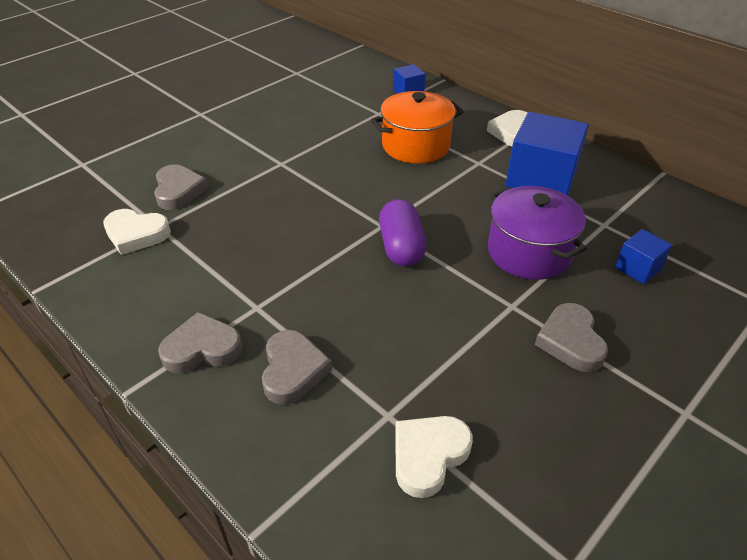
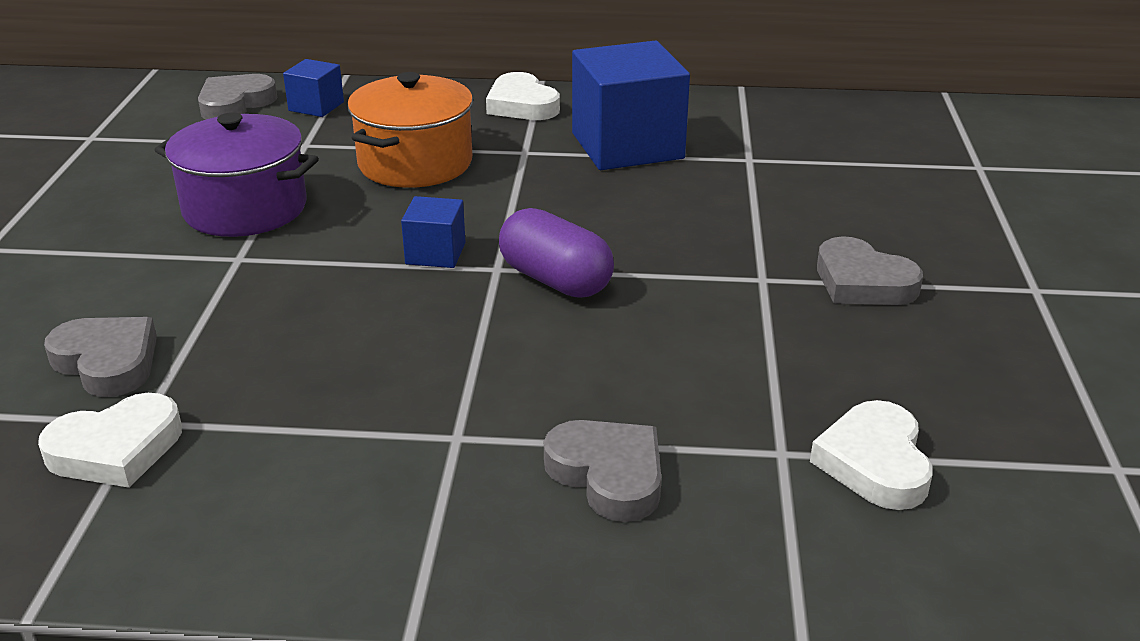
camera: 40 degrees left, 10 degrees down
grey heart [158,312,243,373] -> grey heart moved to [198,74,277,120]
purple pot [488,186,587,280] -> purple pot moved to [155,112,319,237]
blue cube [615,229,672,284] -> blue cube moved to [401,196,466,268]

